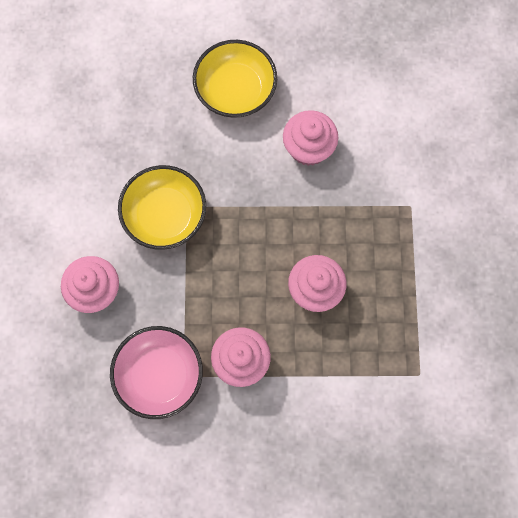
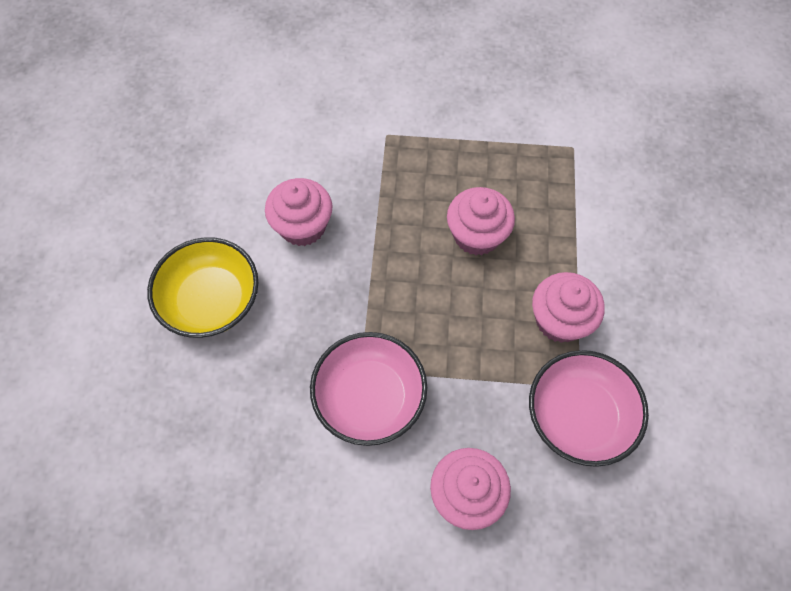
camera: 85 degrees left, 10 degrees down
yellow bowl [118,165,206,250] -> pink bowl [310,332,427,446]

